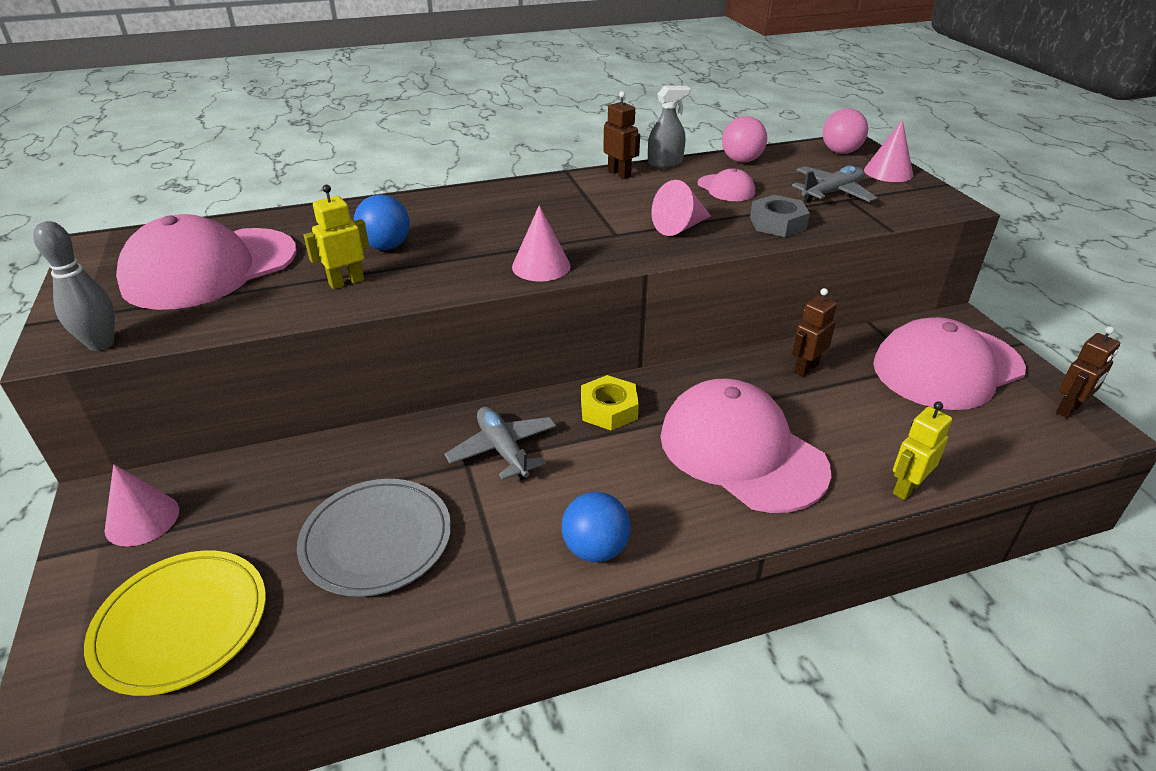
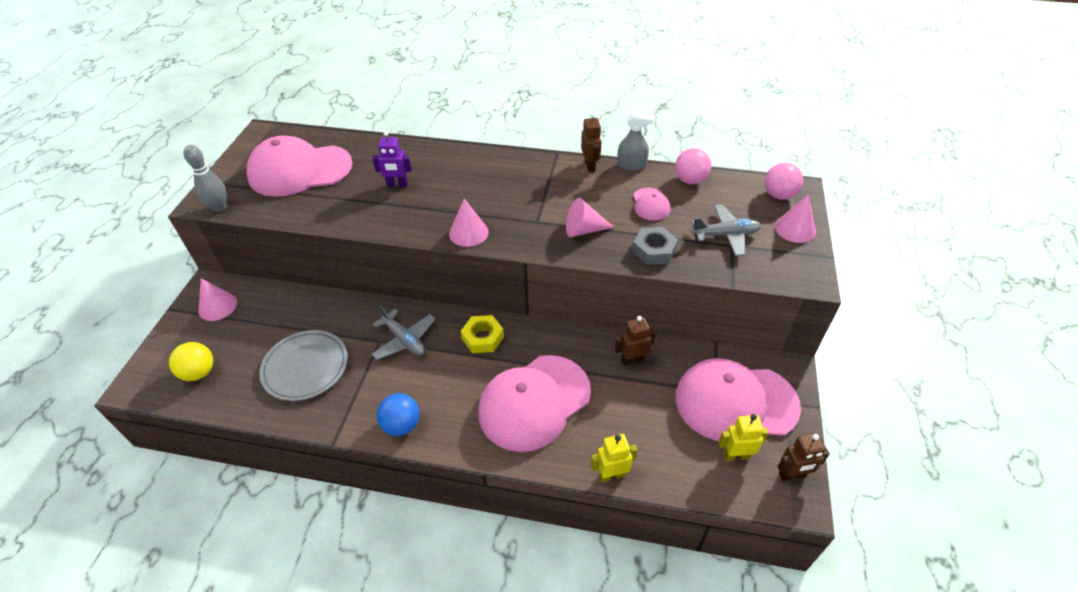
camera: 30 degrees right, 10 degrees up
yellow plate [84,551,266,696] -> yellow ball [169,342,213,381]
yellow robot [304,185,369,289] -> yellow robot moved to [718,414,769,461]
blue ball [354,195,410,250] -> purple robot [372,131,412,187]
grey plane [445,407,556,480] -> grey plane turned 135 degrees clockwise [371,305,435,360]
pink cap [660,379,831,513] -> pink cap turned 120 degrees counterclockwise [478,355,591,452]

